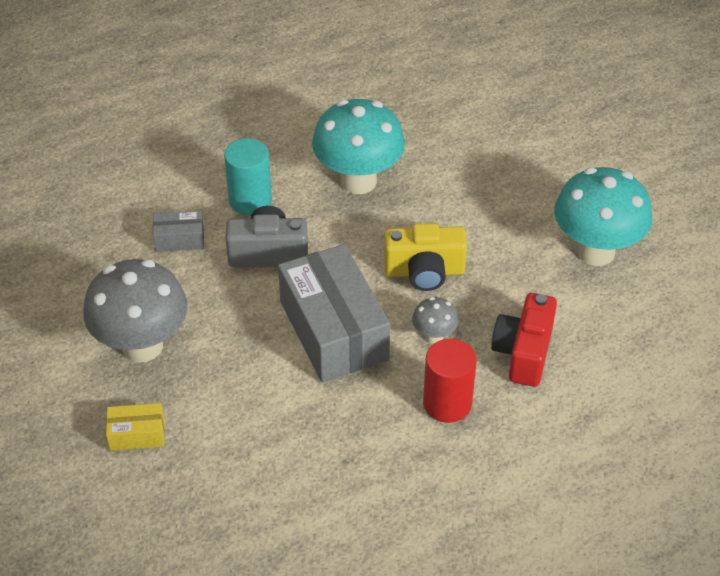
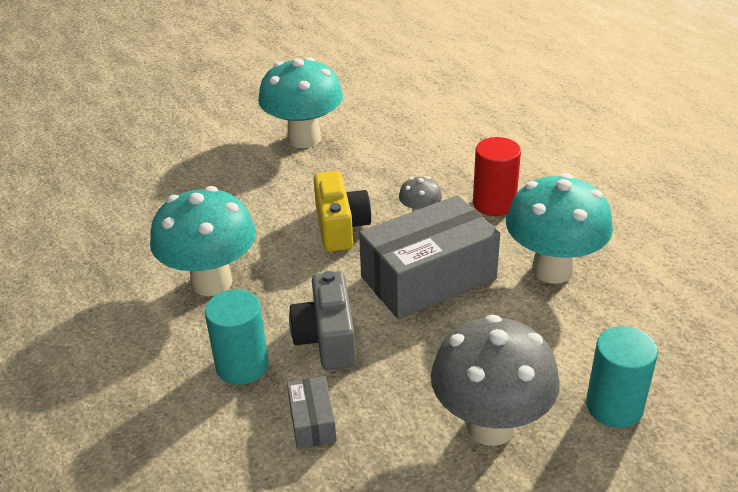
camera: 95 degrees left, 10 degrees down
yellow box [106,403,165,451] -> turquoise cylinder [586,326,658,428]
red camera [491,293,557,387] -> none
none -> turquoise mushroom [506,173,613,284]

